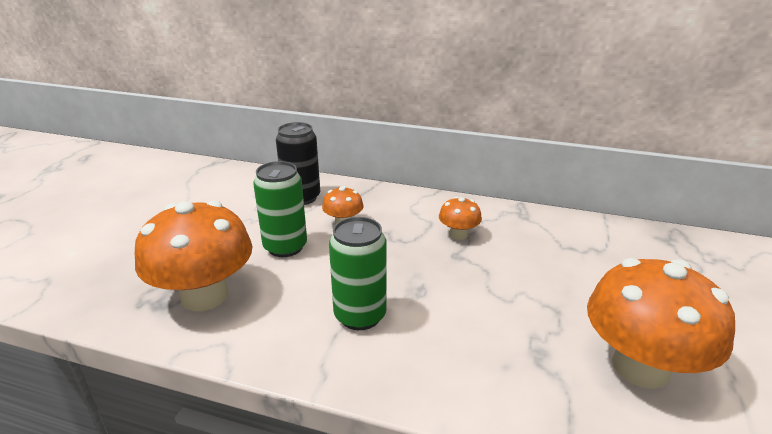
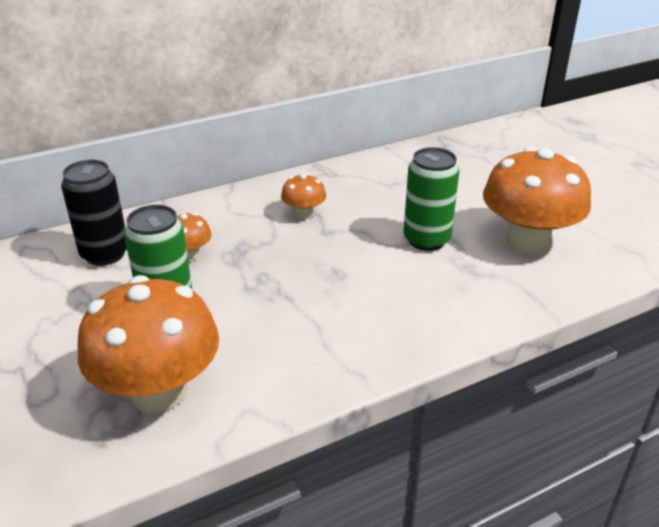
camera: 45 degrees left, 5 degrees up
green can [329,217,387,330] -> green can moved to [404,147,459,251]

